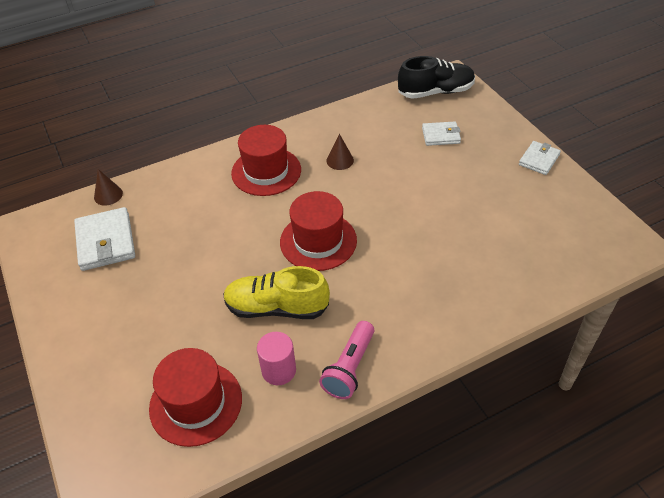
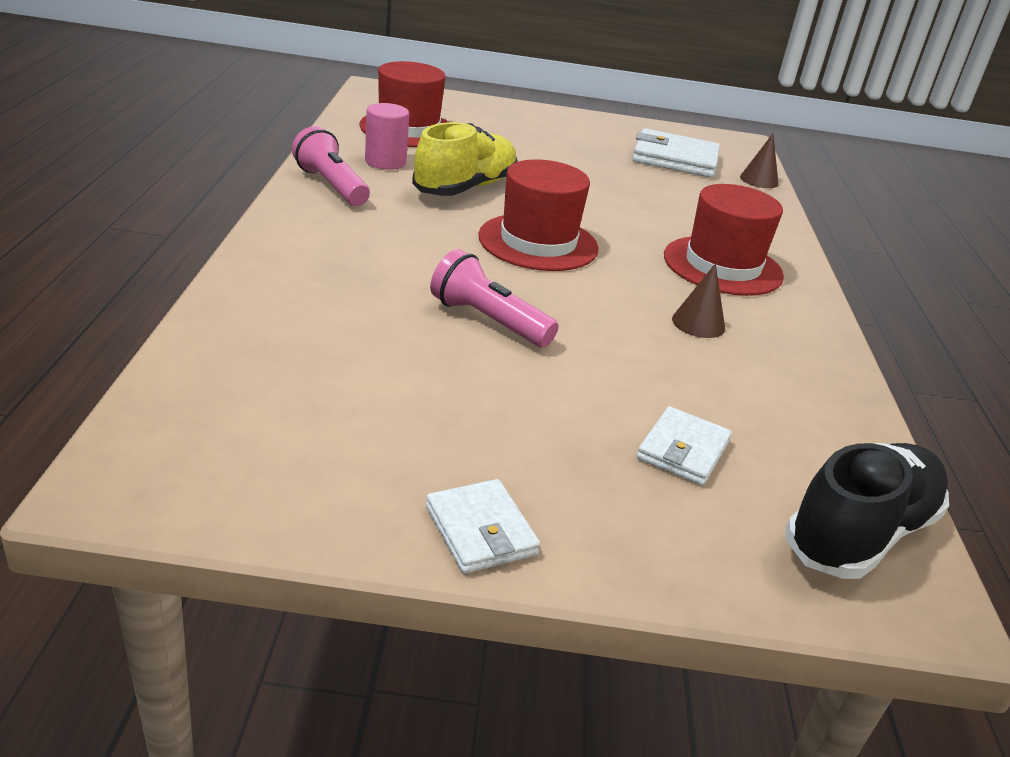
camera: 115 degrees right, 15 degrees down
black shoe [398,56,475,99] -> black shoe turned 150 degrees counterclockwise [785,442,949,579]
none -> pink flashlight [430,249,558,348]

